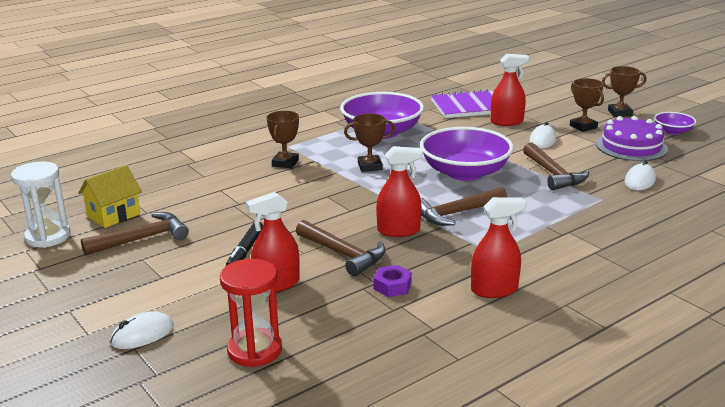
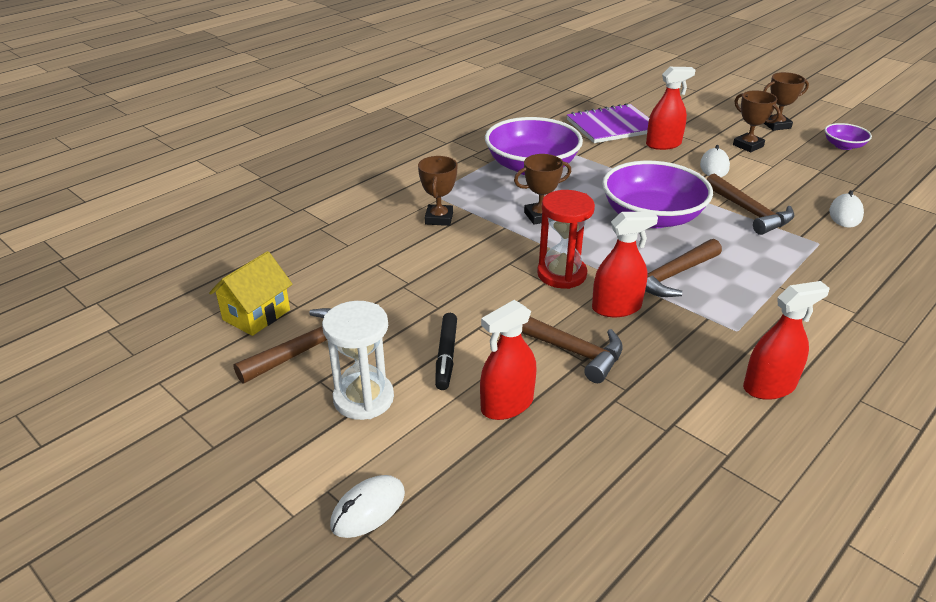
camera: 10 degrees left, 10 degrees up
white hourglass [11,162,71,248] -> white hourglass moved to [322,301,394,420]
red hourglass [220,259,282,367] -> red hourglass moved to [537,190,595,289]
purple nut [373,265,412,297] -> none
purple cake [596,116,668,161] -> none

